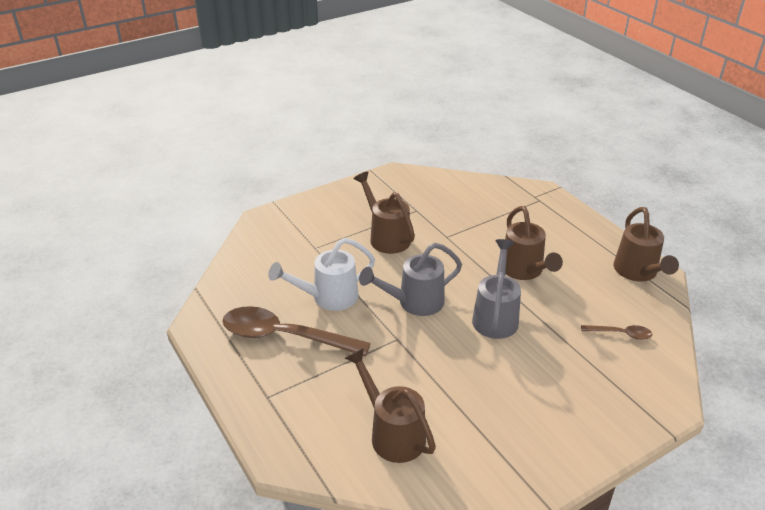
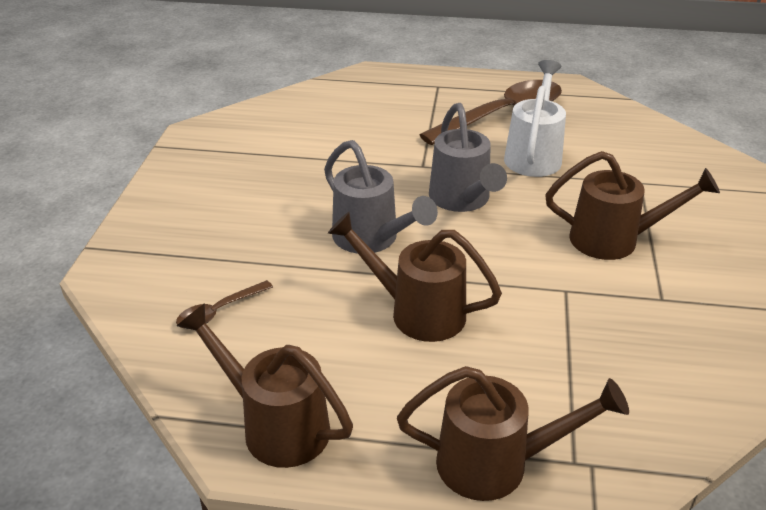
camera: 130 degrees right, 0 degrees up
brown watering can [345,348,436,463] -> brown watering can moved to [397,366,629,501]
grey watering can [359,243,462,316] -> grey watering can turned 150 degrees clockwise [429,103,507,212]

